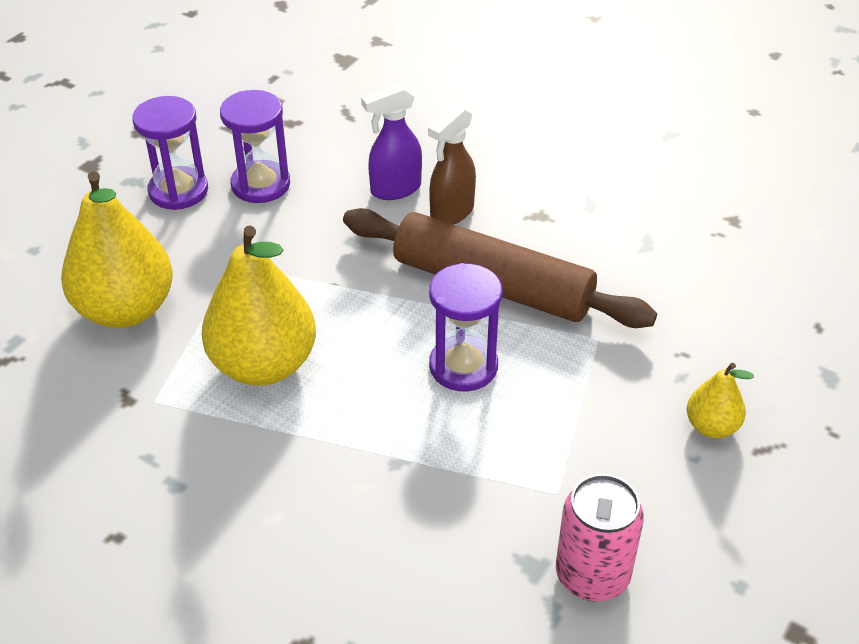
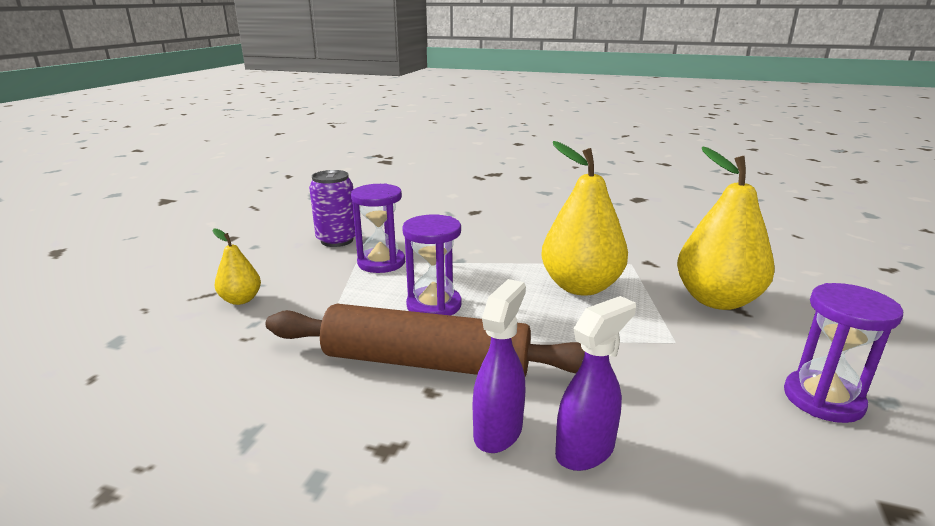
camera: 165 degrees right, 20 degrees down
purple hourglass [220,90,290,203] -> purple hourglass moved to [351,184,405,273]
brown spray bottle [428,105,476,224] -> purple spray bottle [473,279,526,453]
pink can [556,474,644,601] -> purple can [309,170,355,247]

